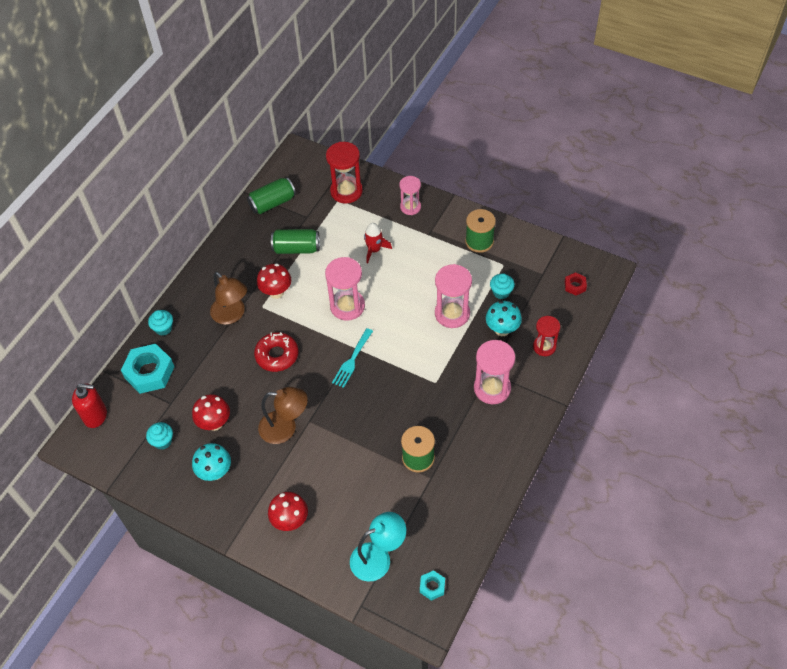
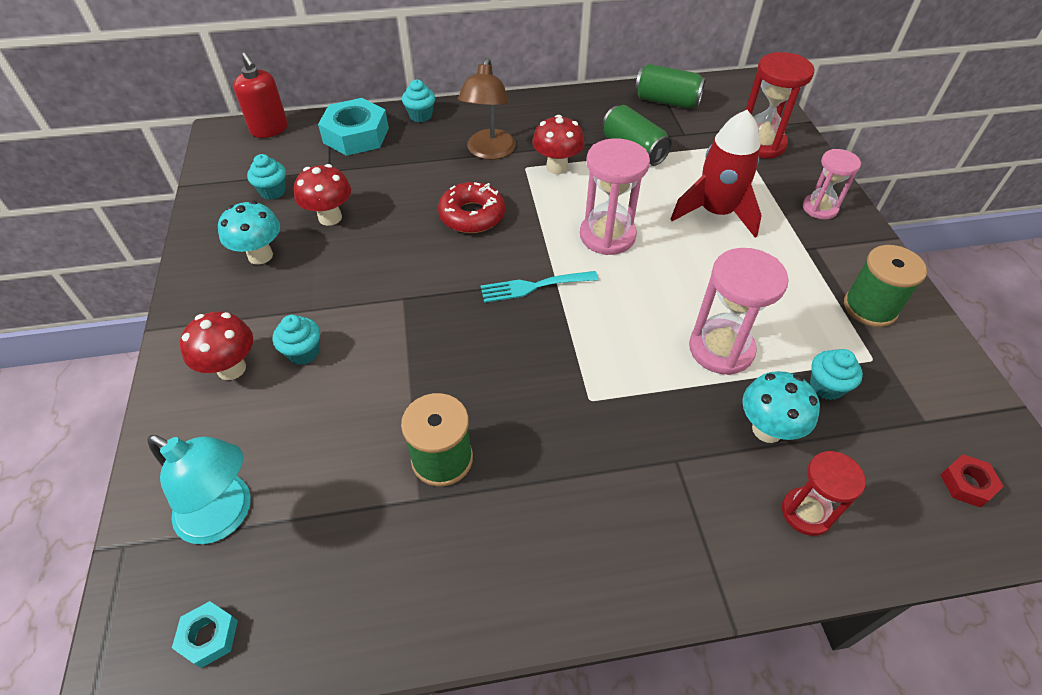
camera: 50 degrees right, 5 degrees down
brown lamp [258,387,308,444] -> none
red rocket [364,223,392,263] -> red rocket [671,110,762,238], size x1.68
pink hourglass [474,340,515,404] -> none
none -> turquoise cupcake [273,315,320,365]

